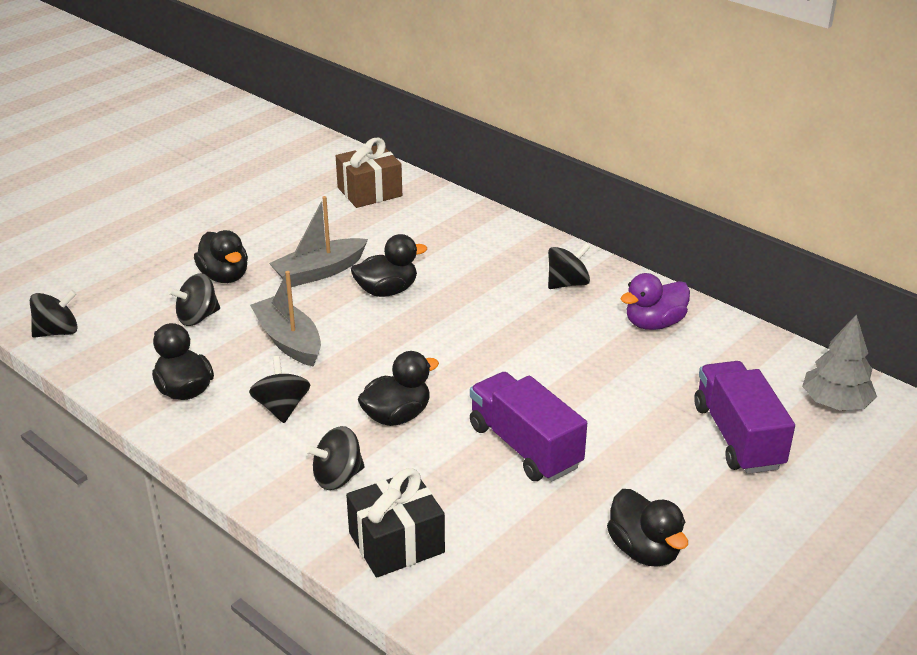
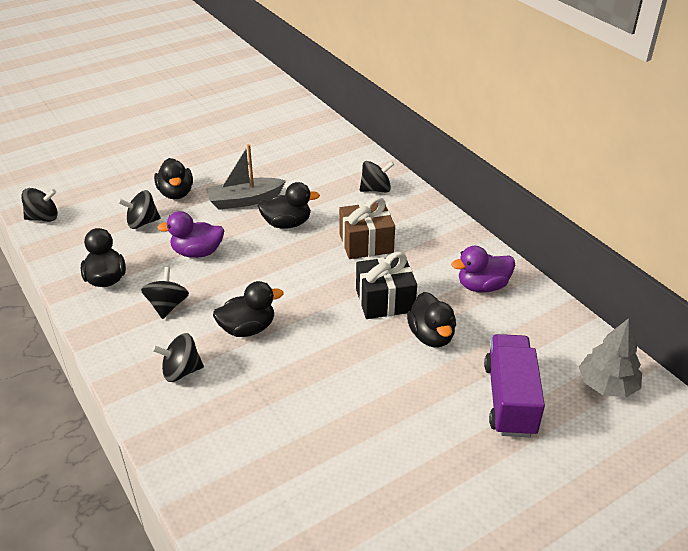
camera: 15 degrees right, 5 degrees up
grey boat [250,271,321,367] -> purple duck [157,211,225,258]
brown gift [336,137,402,208] -> brown gift moved to [339,197,395,259]
black gift [346,468,445,578] -> black gift moved to [356,252,417,319]
purple truck [470,372,587,481] -> none
black spinning top [548,243,591,289] -> black spinning top moved to [360,161,394,192]
black duck [607,489,688,567] -> black duck moved to [407,292,456,347]

